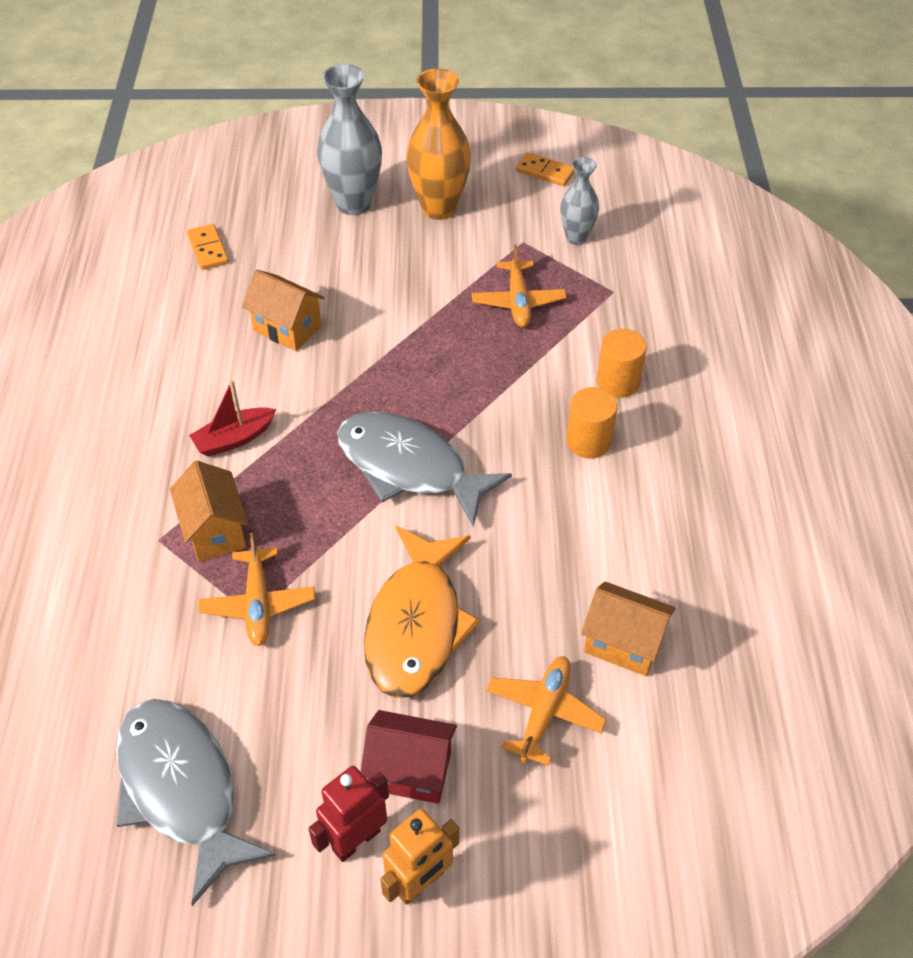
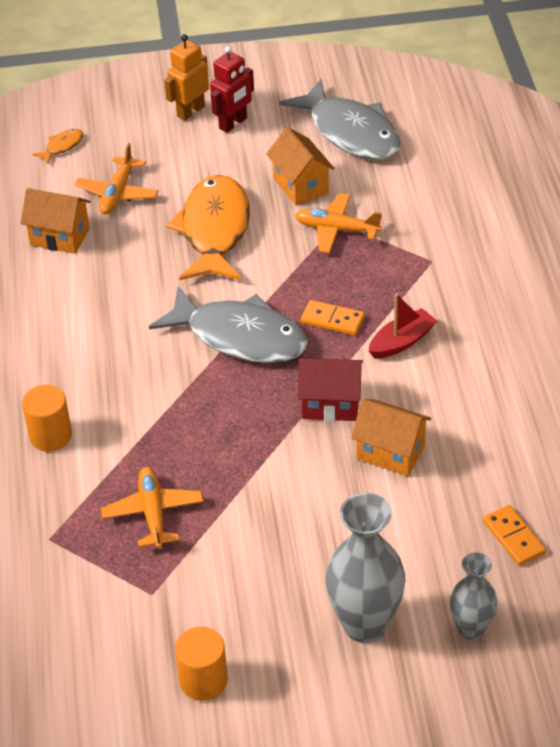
camera: 175 degrees right, 5 degrees down
orange house [170,460,248,562] -> orange house moved to [266,127,334,205]
orange plane [199,533,315,646] -> orange plane turned 60 degrees counterclockwise [295,193,382,253]
red house [361,710,457,804] -> red house moved to [297,358,363,421]
orange vase [406,68,471,220] -> none
orange domino [516,152,575,186] -> orange domino moved to [301,300,365,335]
grey vase [560,157,599,245] -> grey vase moved to [450,552,498,640]
orange cylinder [566,387,617,458] -> orange cylinder moved to [175,627,228,701]
none -> orange fish [32,129,83,164]

